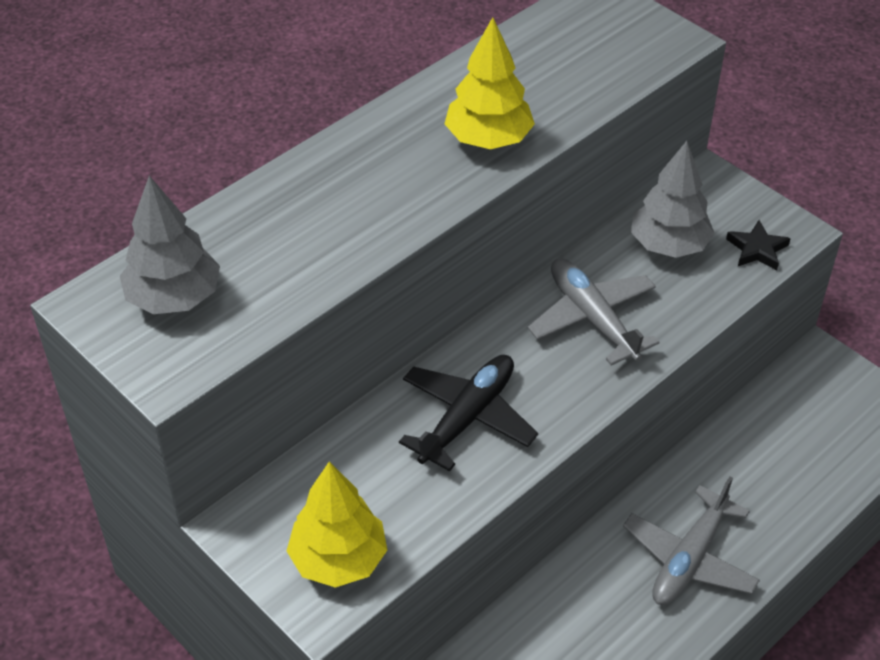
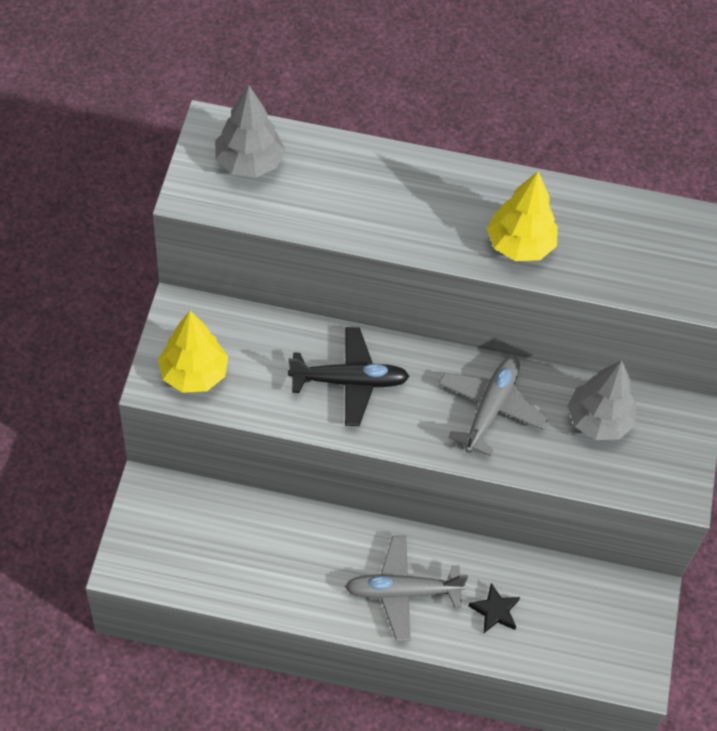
camera: 50 degrees right, 10 degrees up
black star [726,220,791,270] -> black star moved to [468,583,520,633]

